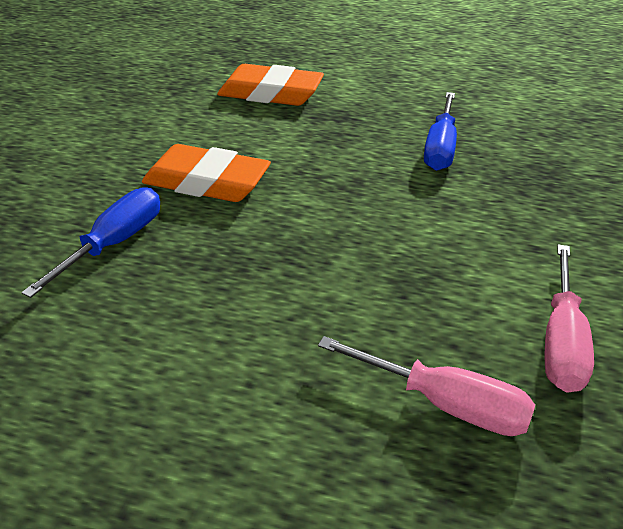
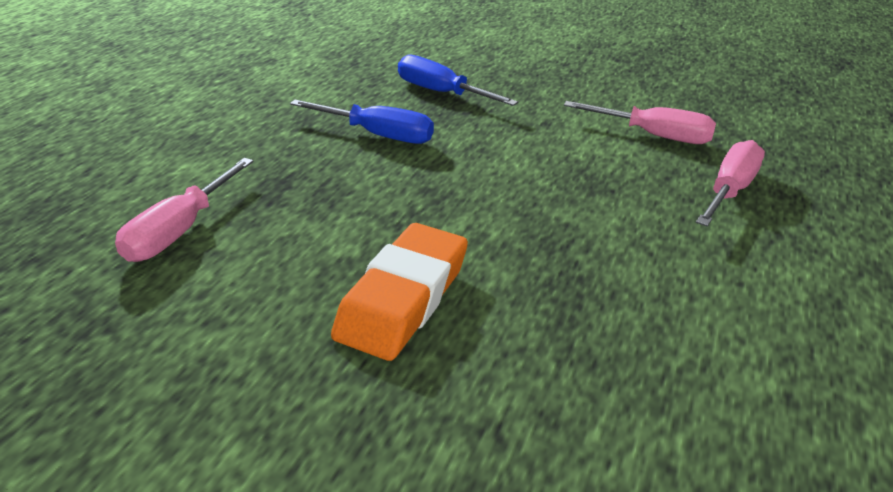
camera: 85 degrees left, 5 degrees down
blue screwdriver [21,187,160,298] -> blue screwdriver moved to [398,54,518,106]
orange eraser [217,64,324,106] -> pink screwdriver [115,158,254,262]

